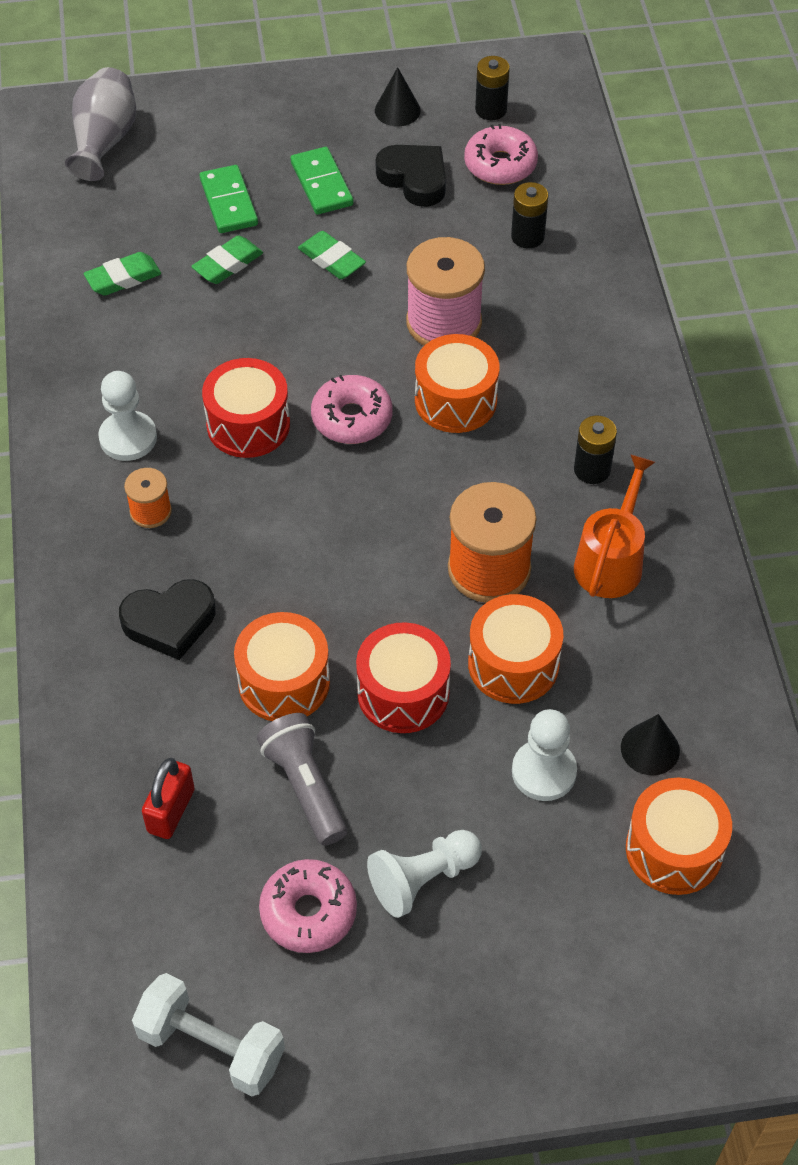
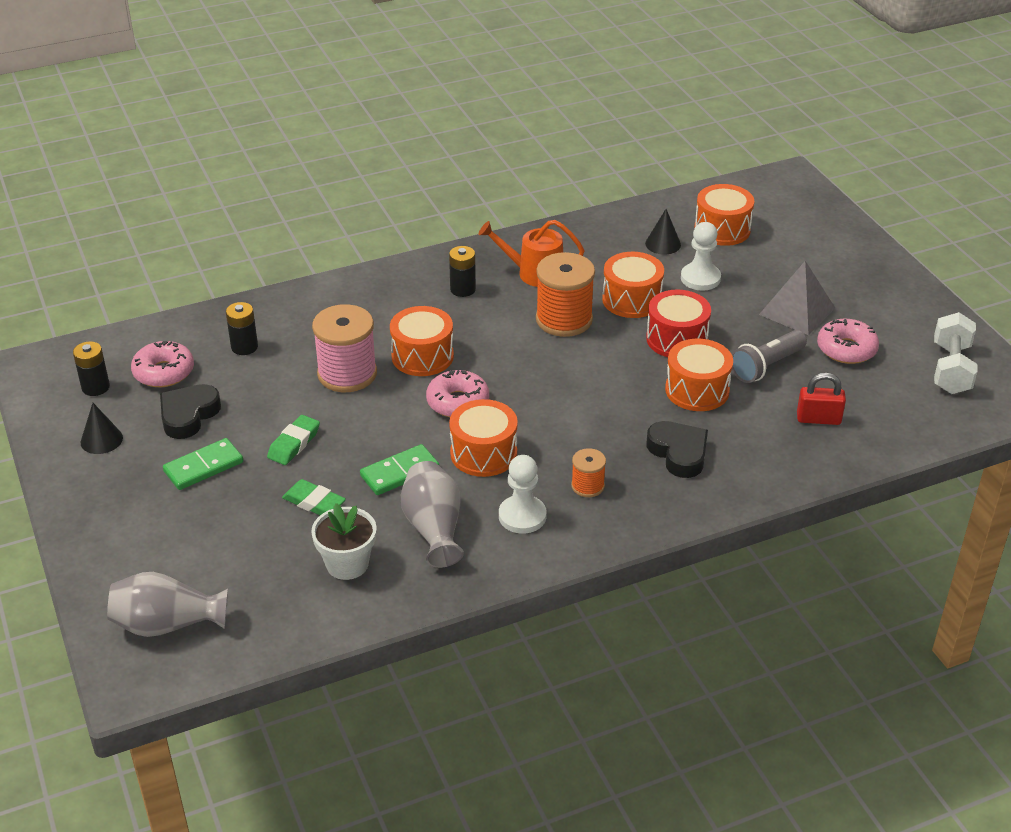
camera: 105 degrees left, 15 degrees down
green eraser [84,252,161,296] -> white flower pot [311,503,377,580]
green domino [200,165,258,233] -> green domino moved to [360,444,440,495]
red drum [202,358,290,458] -> orange drum [449,399,518,477]
white pawn [367,830,482,918] -> grey pyramid [759,261,835,335]
none -> grey vase [401,461,464,568]

